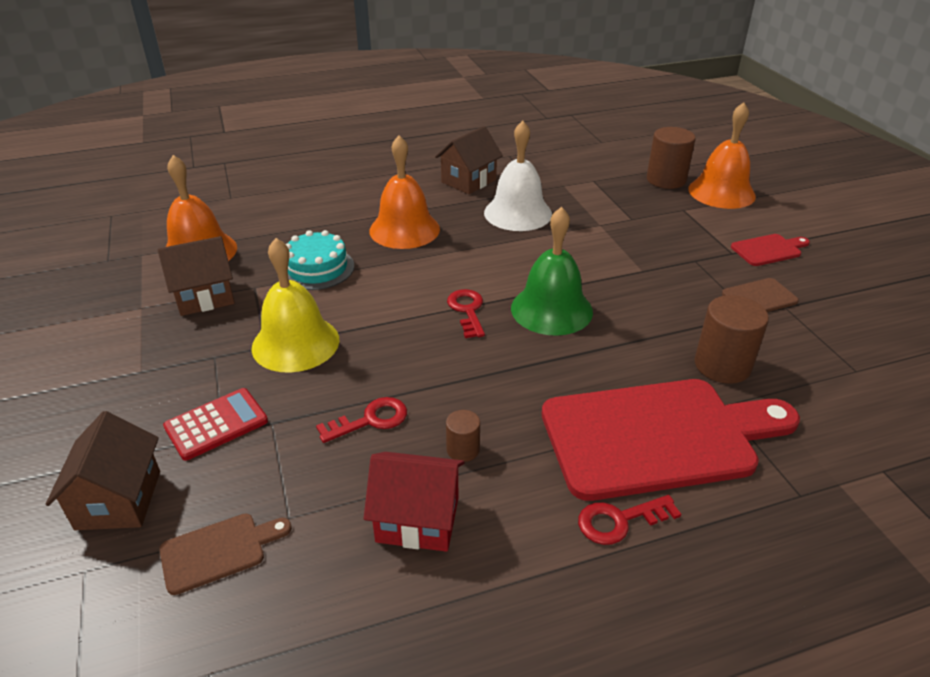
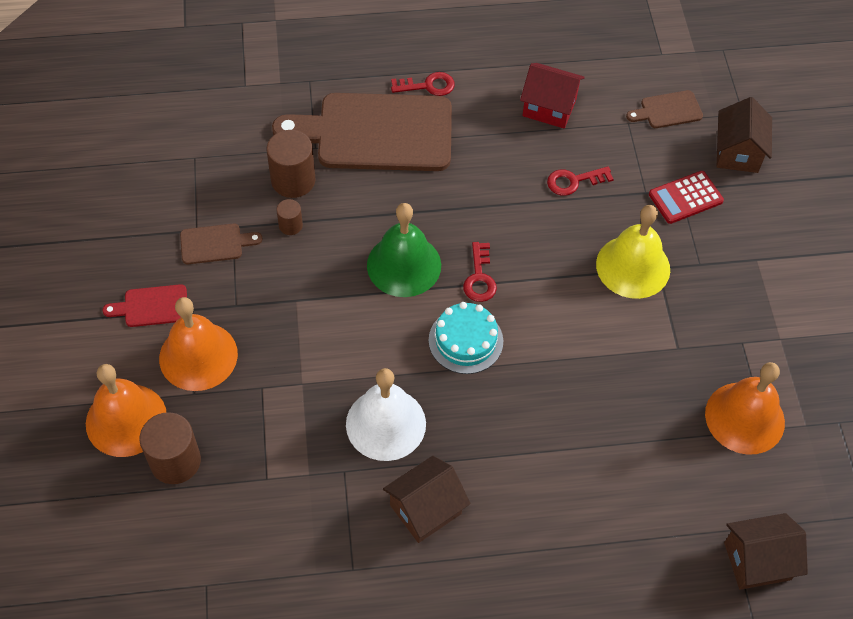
camera: 170 degrees left, 20 degrees up
brown house [158,236,235,316] -> brown house moved to [724,513,808,590]
turquoise cake [286,230,354,290] -> turquoise cake moved to [429,302,503,374]
orange bell [369,135,440,249] -> orange bell moved to [159,297,238,391]
brown cylinder [446,410,480,462] -> brown cylinder moved to [276,199,303,235]
red cutting board [542,379,800,501] -> brown cutting board [272,93,452,171]

